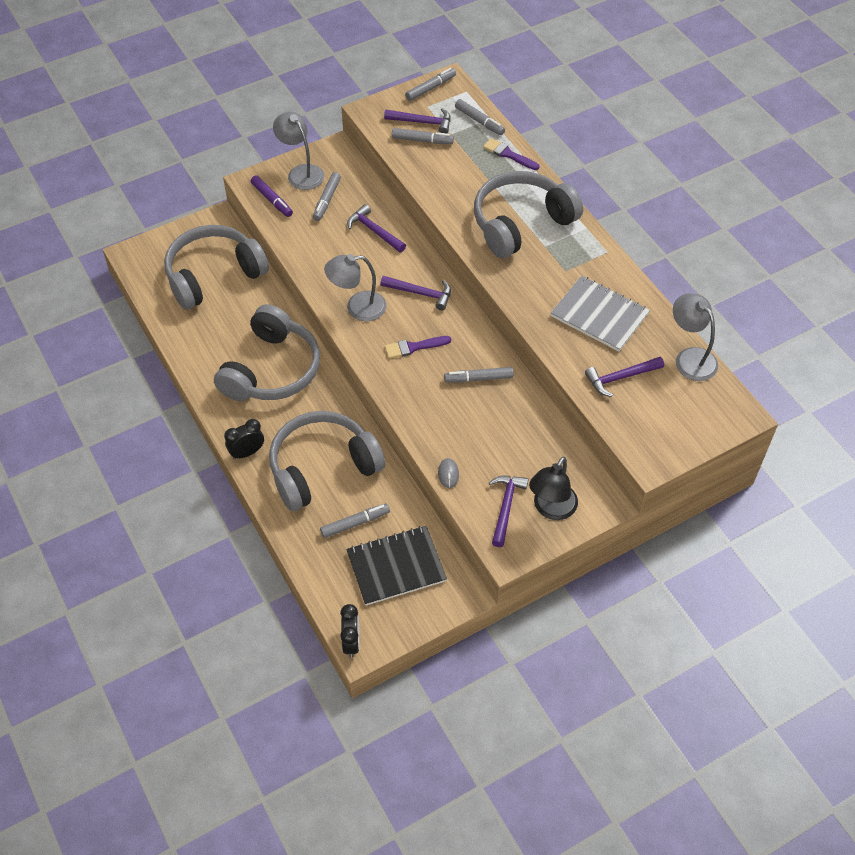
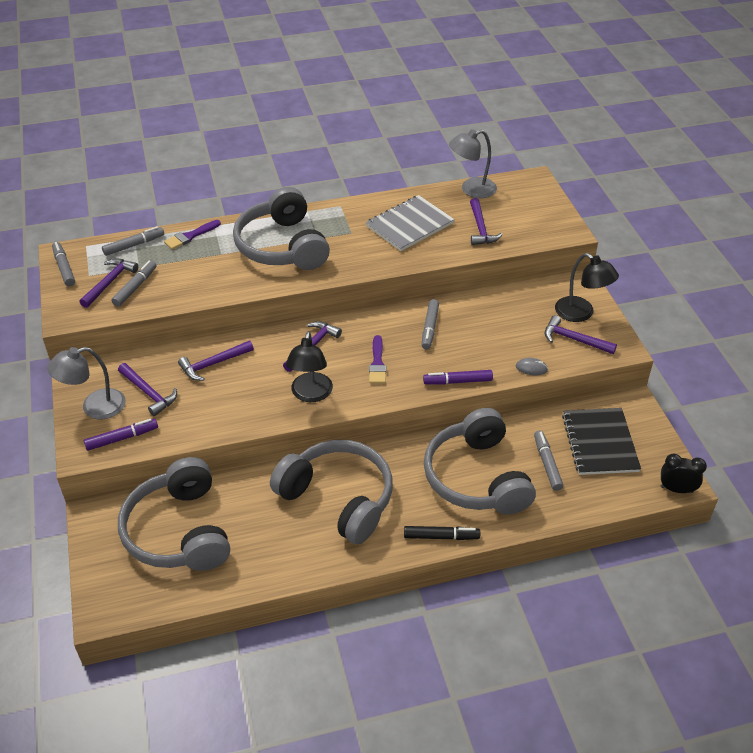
camera: 75 degrees left, 10 degrees down
black clock [224,419,264,459] -> black marker [404,526,480,540]
grey marker [313,172,341,221] -> purple hammer [118,363,177,416]
grey lamp [324,254,387,321] -> black lamp [286,331,333,402]
none -> purple marker [423,370,493,385]

